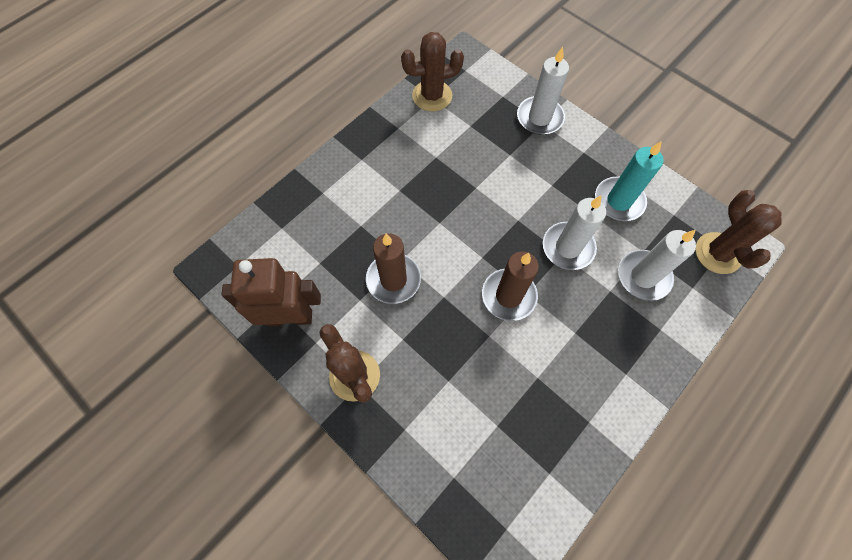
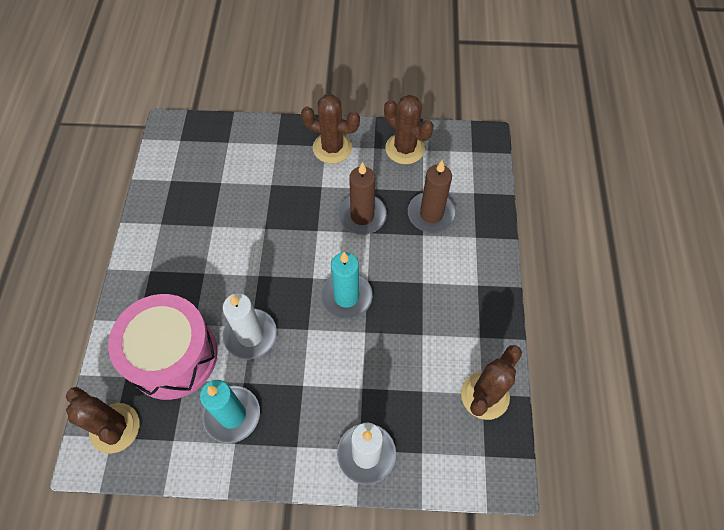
camera: 140 degrees right, 5 degrees down
brown robot [221,258,321,326] -> brown cactus [384,95,434,164]
brown candle [482,252,539,321] -> brown candle moved to [408,160,457,233]
white candle [618,230,696,301] -> pink drum [108,294,218,400]
none -> turquoise candle [320,252,373,319]

